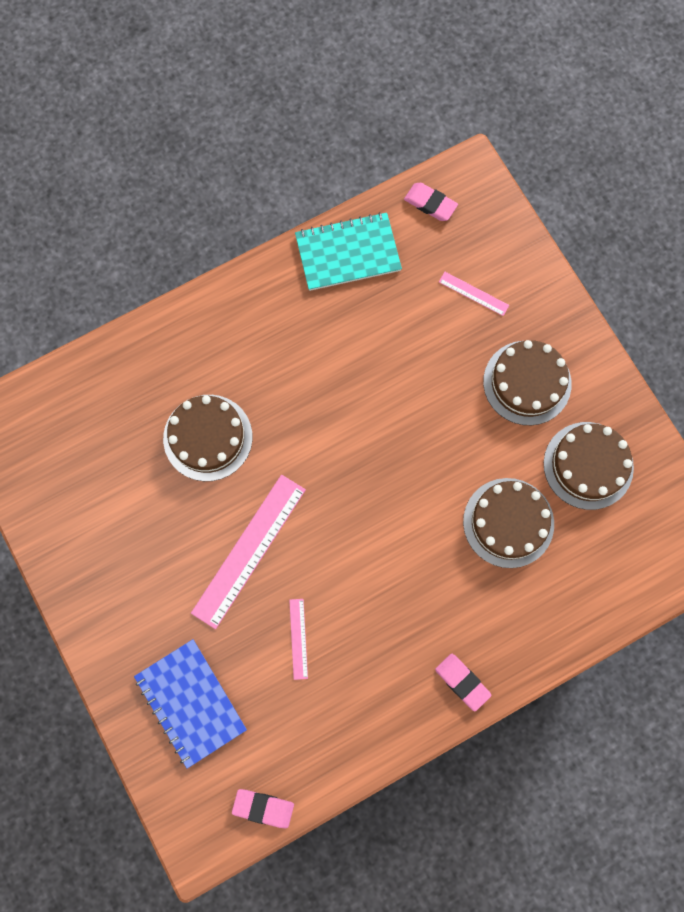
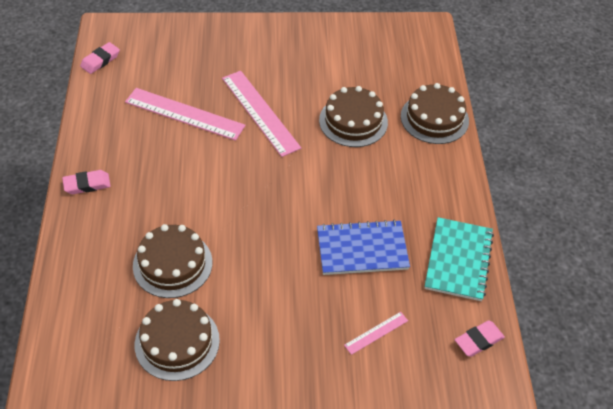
camera: 115 degrees right, 25 degrees down
blue notebook [134,639,247,769] -> blue notebook moved to [317,220,410,275]
pink ruler [289,599,308,680] -> pink ruler [125,88,246,141], size x2.13
brown cake [483,340,572,425] -> brown cake moved to [401,83,469,144]

